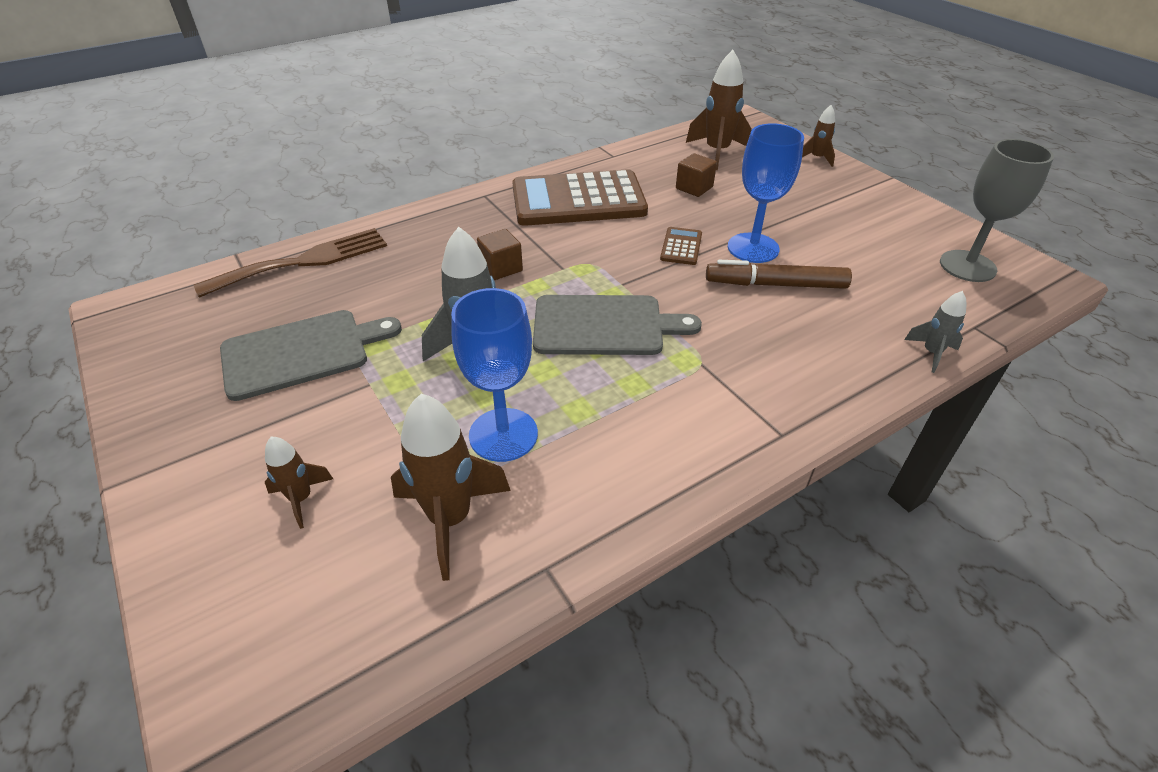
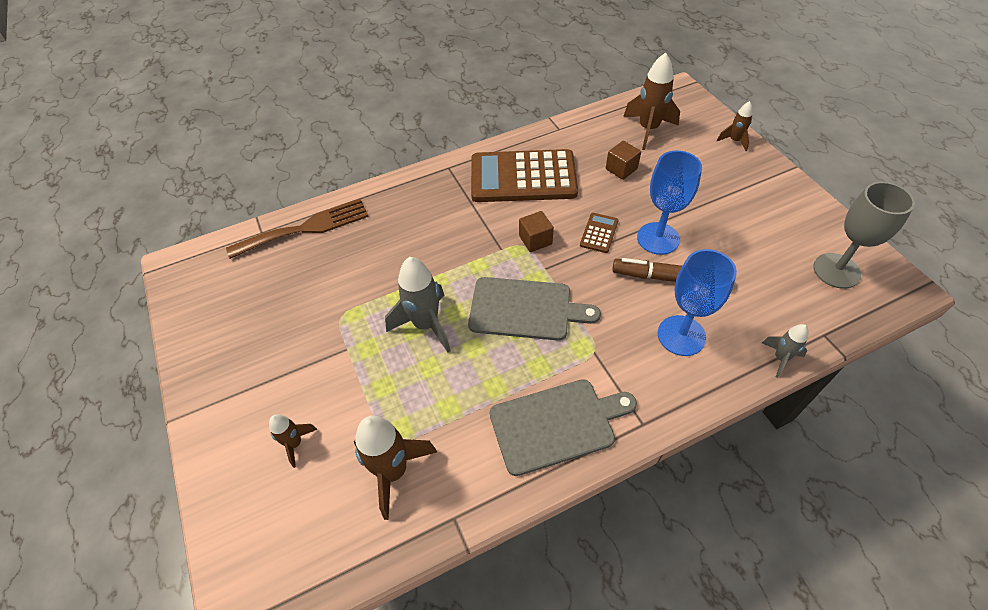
camera: 10 degrees right, 10 degrees up
grey cutting board [220,310,402,401] -> grey cutting board moved to [489,379,637,476]
blue goblet [451,288,538,462] -> blue goblet moved to [658,249,737,356]
brown cube [477,229,523,280] -> brown cube moved to [519,211,554,252]

